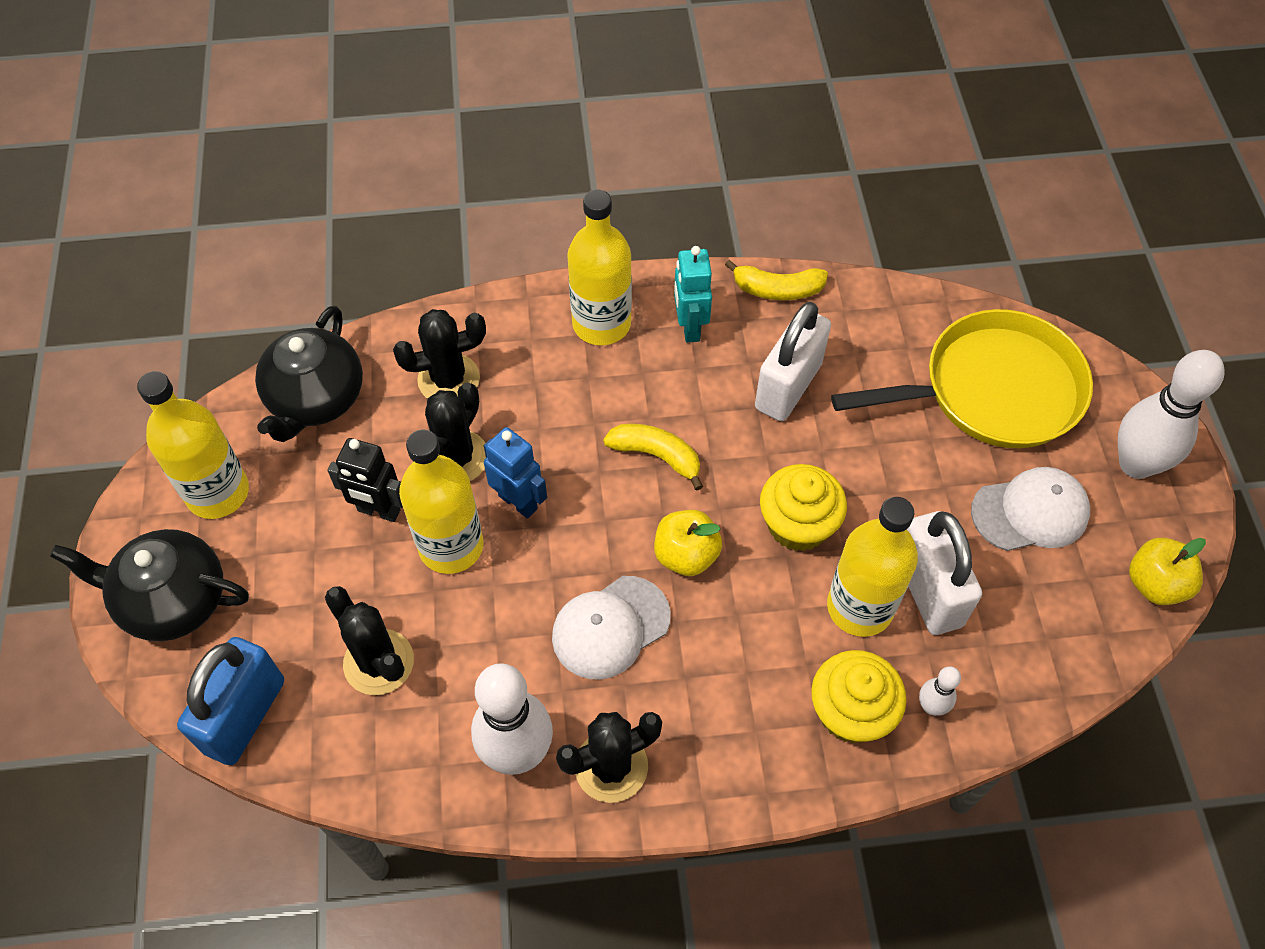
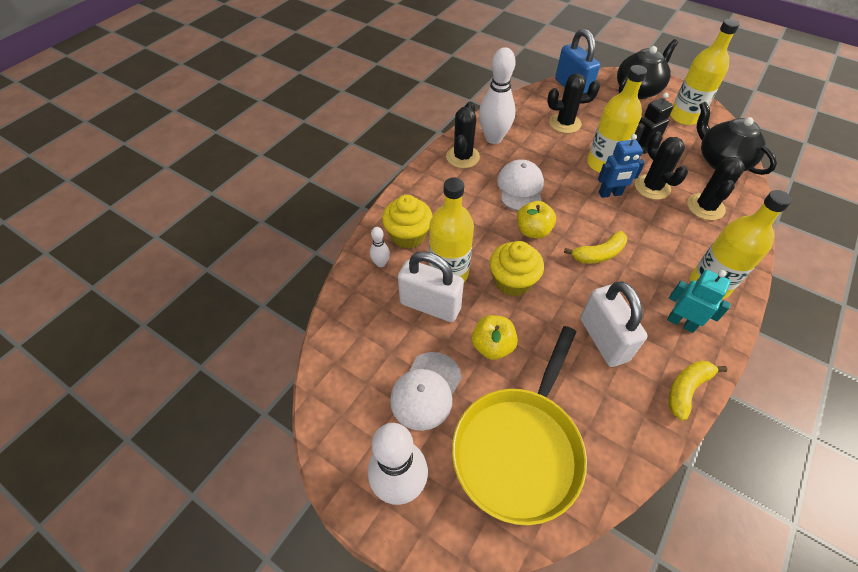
camera: 130 degrees right, 5 degrees down
yellow apple [1129,538,1206,605] -> yellow apple moved to [472,315,518,360]

